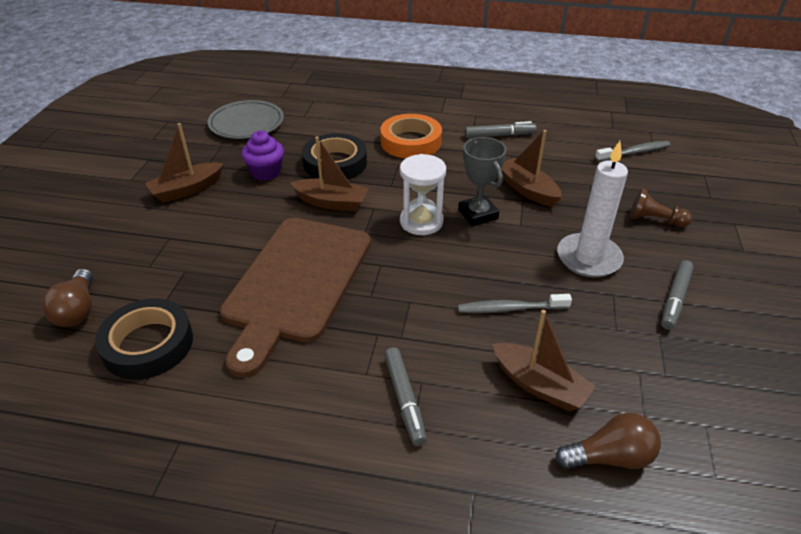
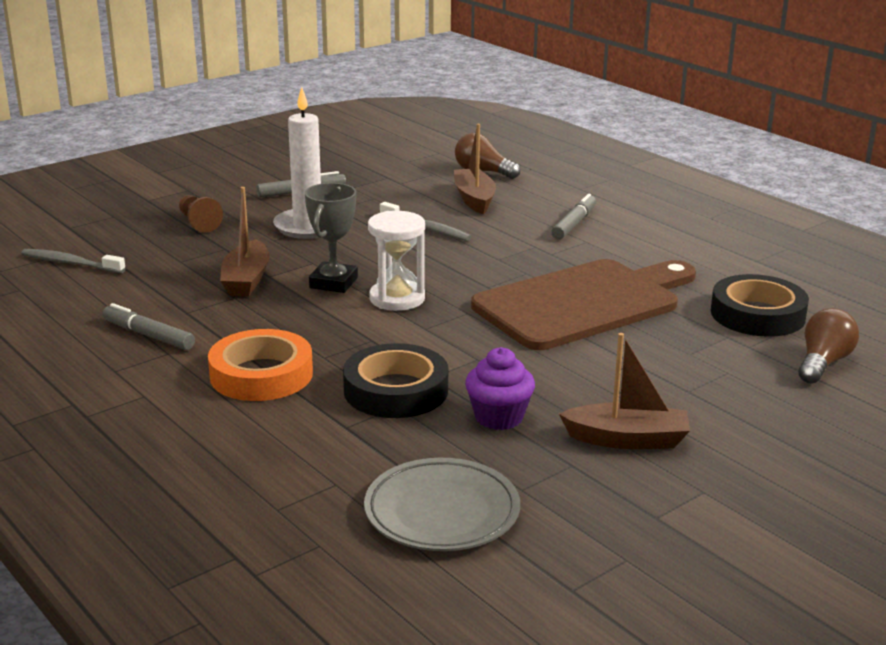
camera: 140 degrees left, 15 degrees down
brown boat [290,136,369,211] -> none

